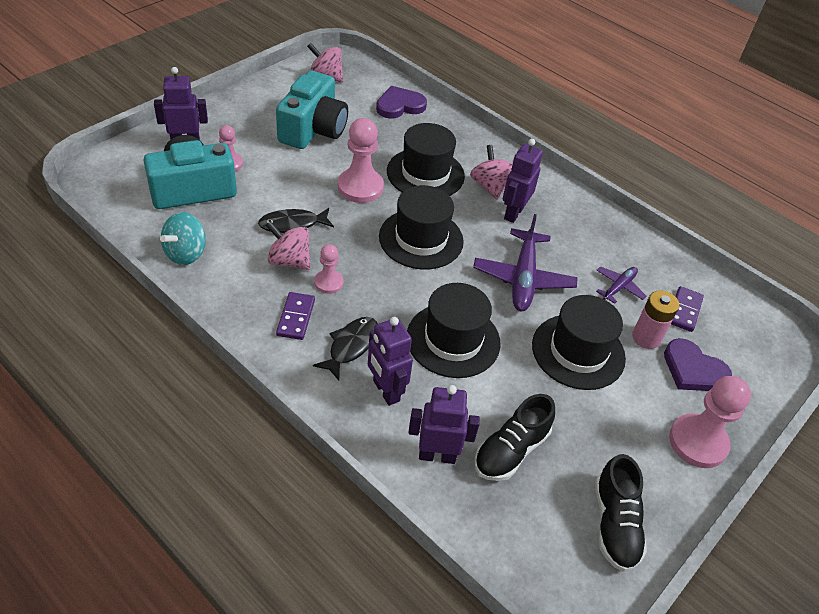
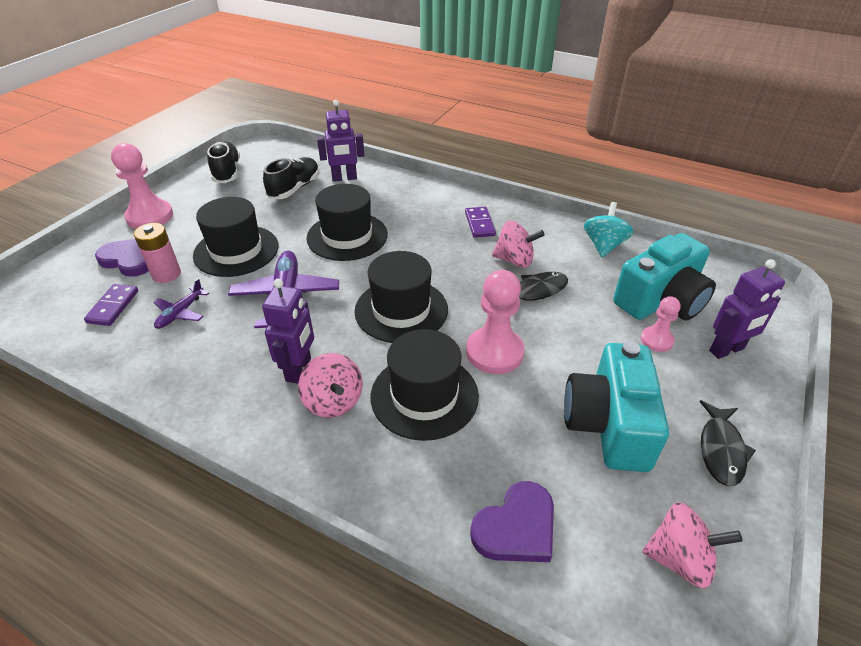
camera: 170 degrees right, 5 degrees down
black fish [313,317,378,381] -> black fish moved to [700,400,756,486]
pink pawn [314,244,344,294] -> none
purple robot [368,317,413,406] -> none

